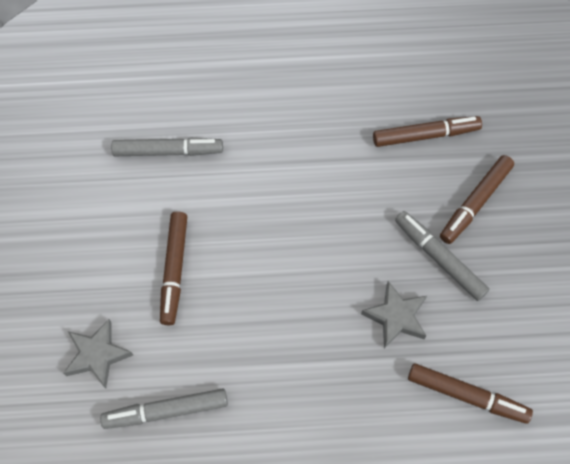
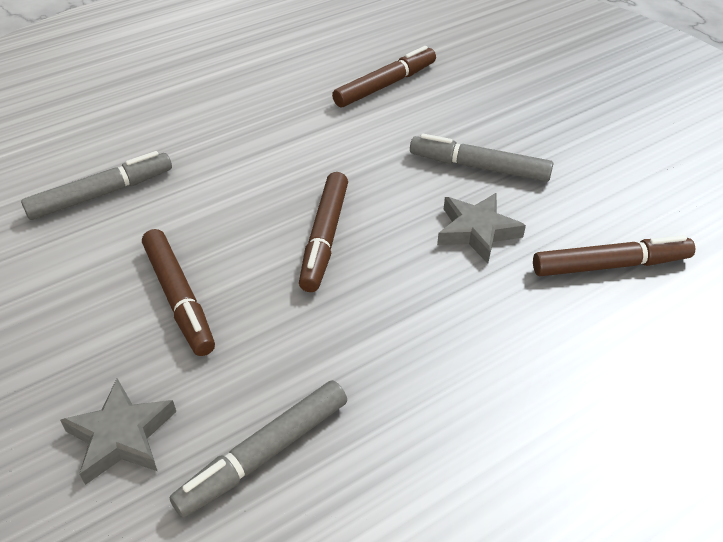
camera: 30 degrees left, 20 degrees down
brown marker [440,155,514,244] -> brown marker moved to [299,172,348,292]

